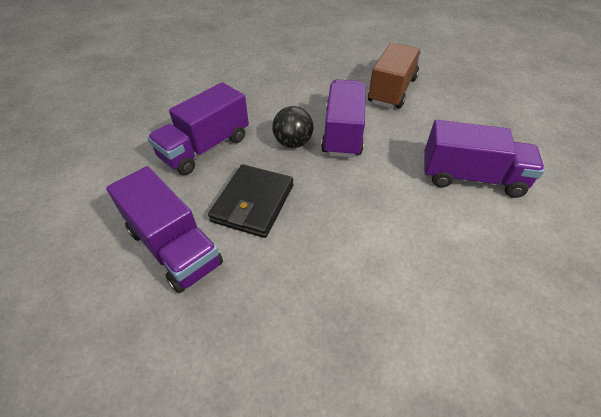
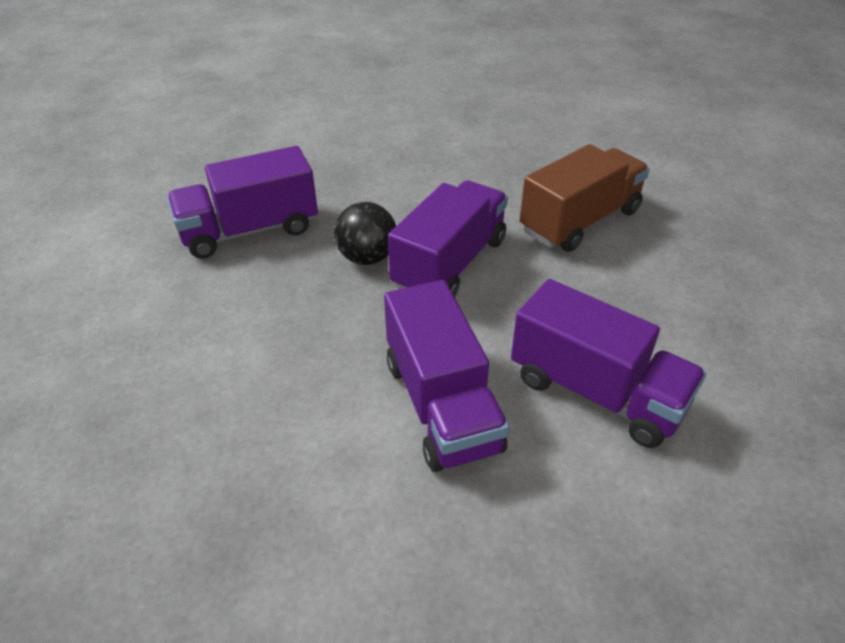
camera: 25 degrees right, 5 degrees down
purple truck [106,166,223,293] -> purple truck moved to [384,280,509,472]
black wallet [208,164,293,238] -> none

